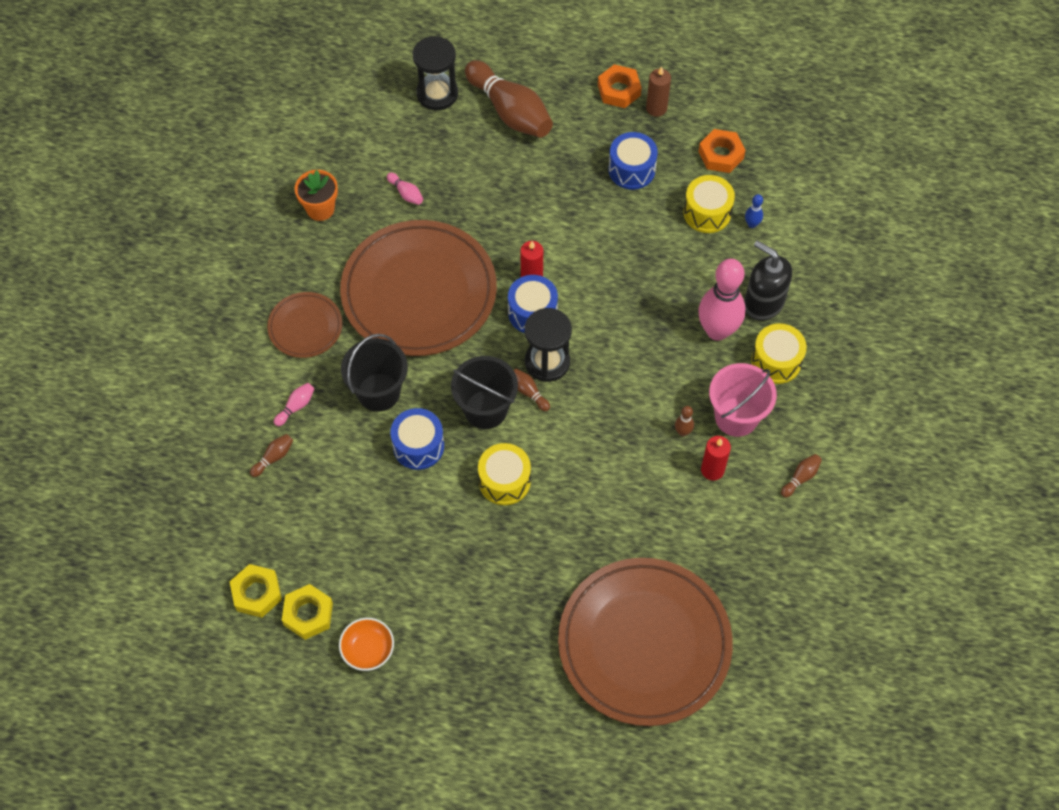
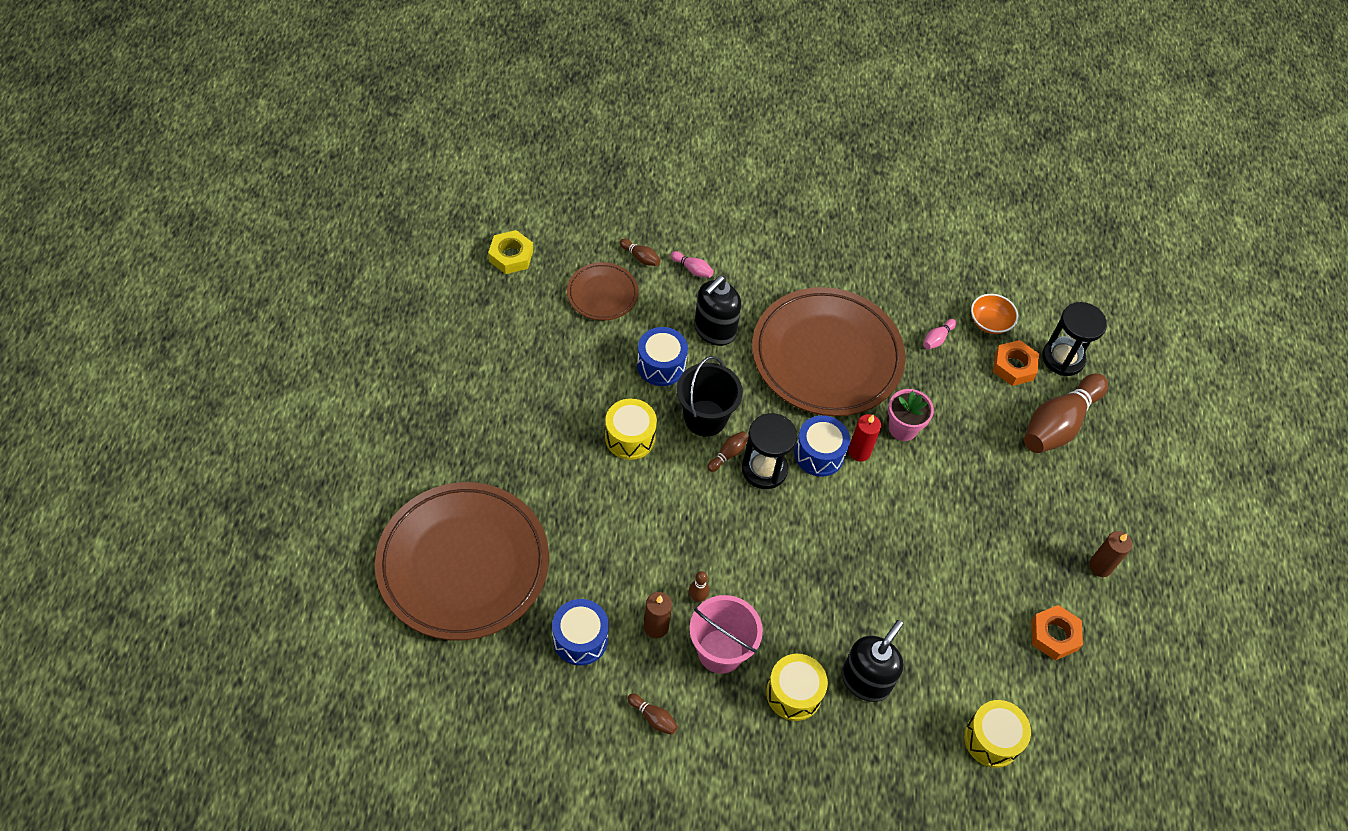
camera: 80 degrees right, 5 degrees down
brown plate [267,292,342,358] -> brown plate moved to [567,262,639,321]
yellow nut [282,584,333,640] -> none
orange flower pot [295,170,338,221] -> none
orange bowl [339,618,394,671] -> orange bowl moved to [971,294,1018,334]
black bucket [341,334,408,412] -> black soap dispenser [694,276,741,346]
orange nut [598,64,642,108] -> orange nut moved to [993,340,1039,386]
blue drum [608,132,658,190] -> blue drum moved to [552,599,609,666]
yellow drum [684,175,735,233] -> yellow drum moved to [964,700,1031,768]
pink bowling pin [698,259,746,341] -> none
red candle [701,436,731,480] -> brown candle [644,592,672,638]
blue bowling pin [745,194,763,228] -> none
none -> pink flower pot [888,389,934,441]

